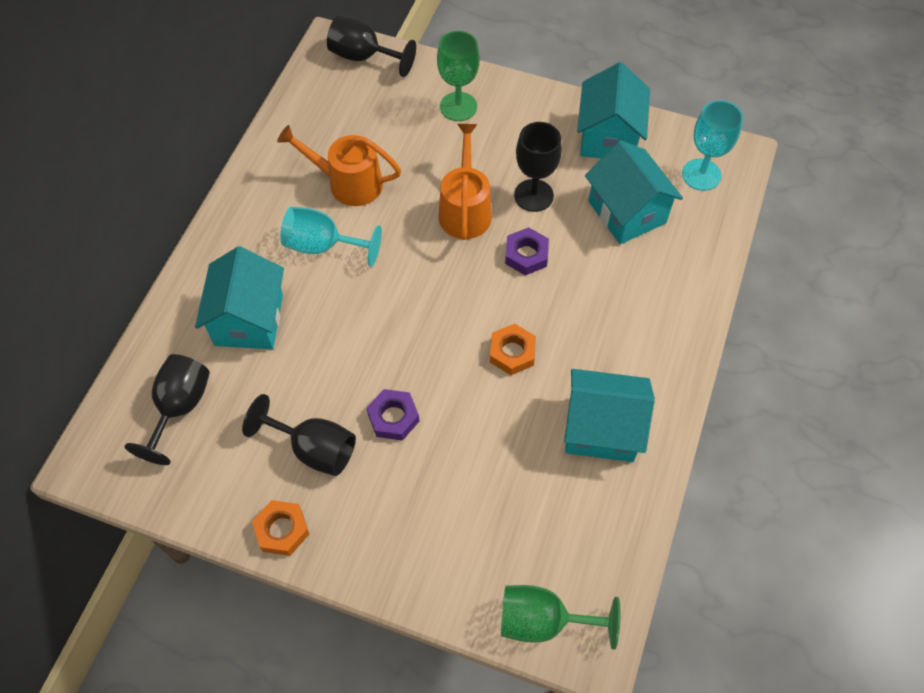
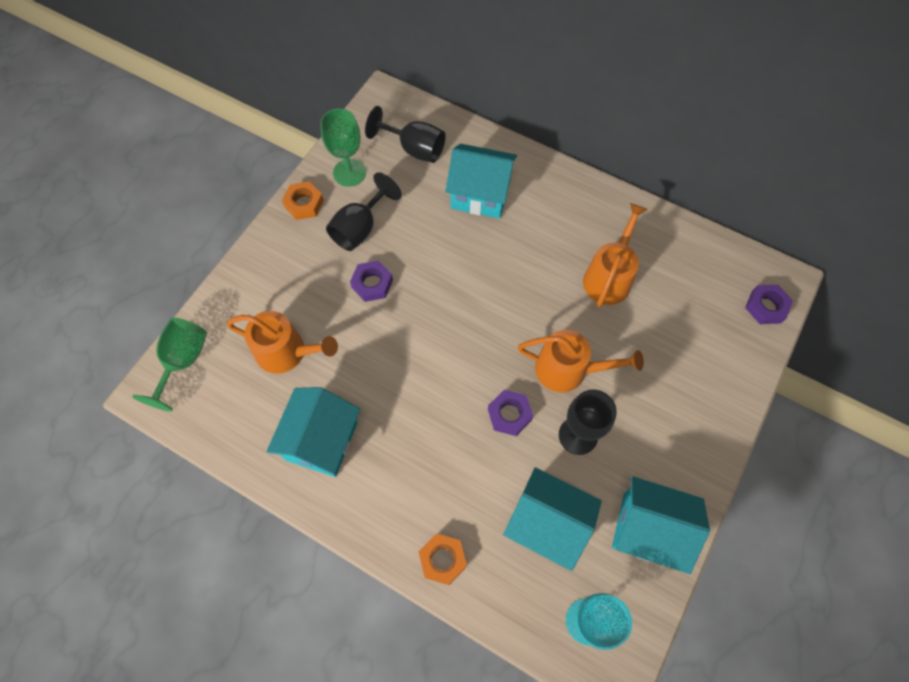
camera: 100 degrees right, 5 degrees up
turquoise goblet [280,207,382,267] -> none
black goblet [327,16,416,77] -> purple nut [745,285,793,324]
green goblet [437,31,480,121] -> green goblet moved to [320,108,366,187]
orange nut [490,324,536,375] -> orange nut moved to [419,533,467,585]
turquoise house [585,140,683,244] -> turquoise house turned 45 degrees clockwise [503,467,602,571]
none -> orange watering can [226,311,338,374]

